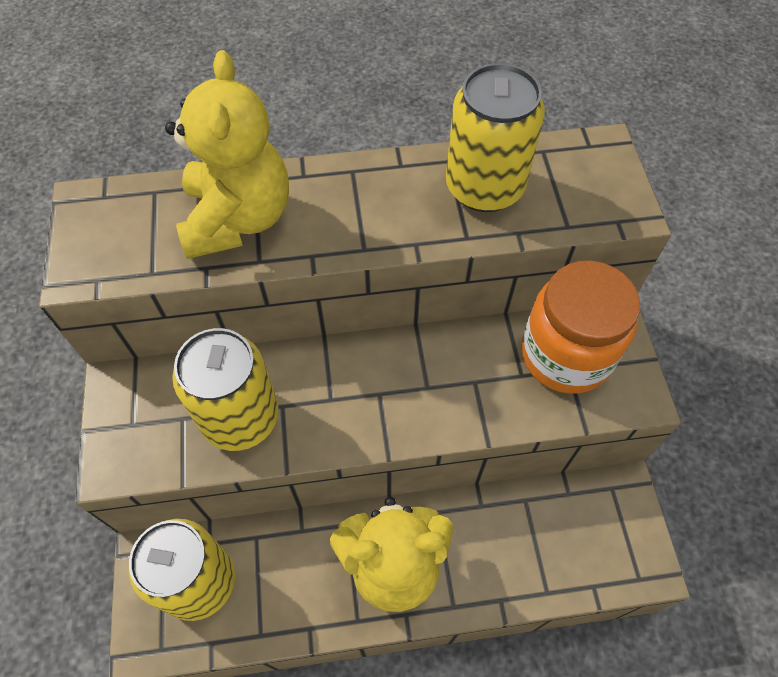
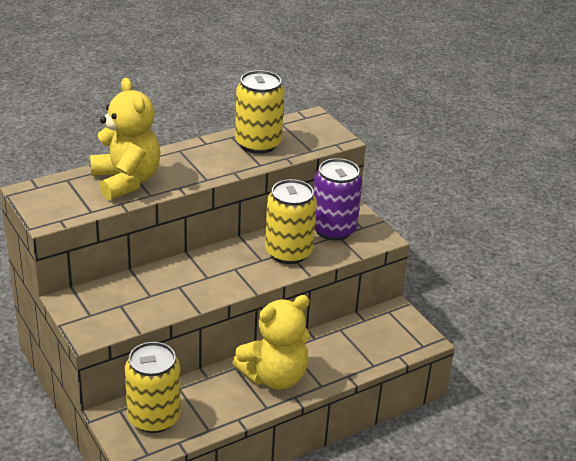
camera: 25 degrees left, 25 degrees down
yellow can [172,328,279,451] -> yellow can moved to [265,179,317,264]
orange jar [521,261,640,394] -> purple can [313,158,362,241]

